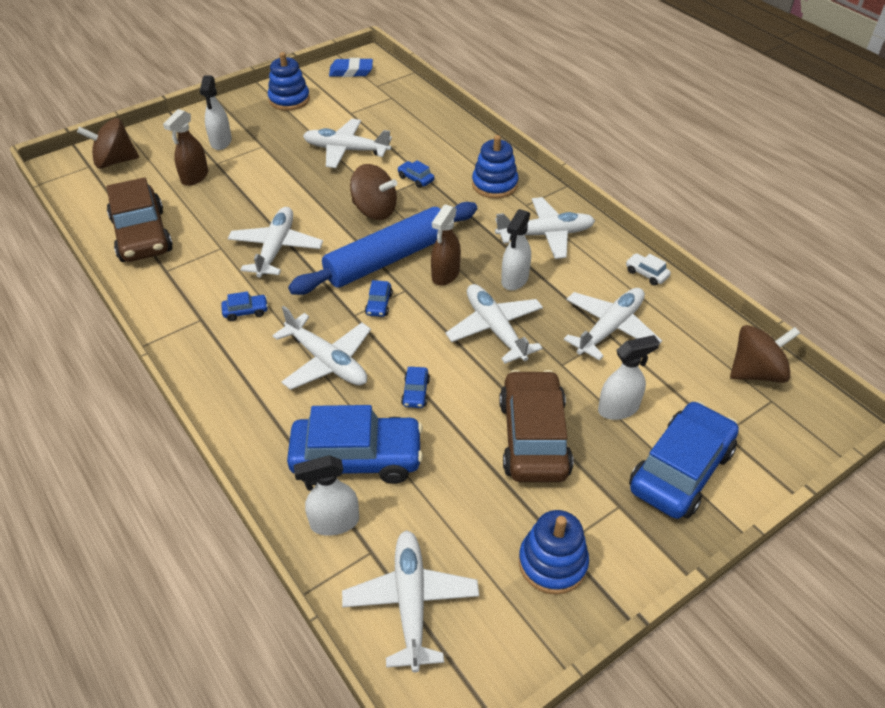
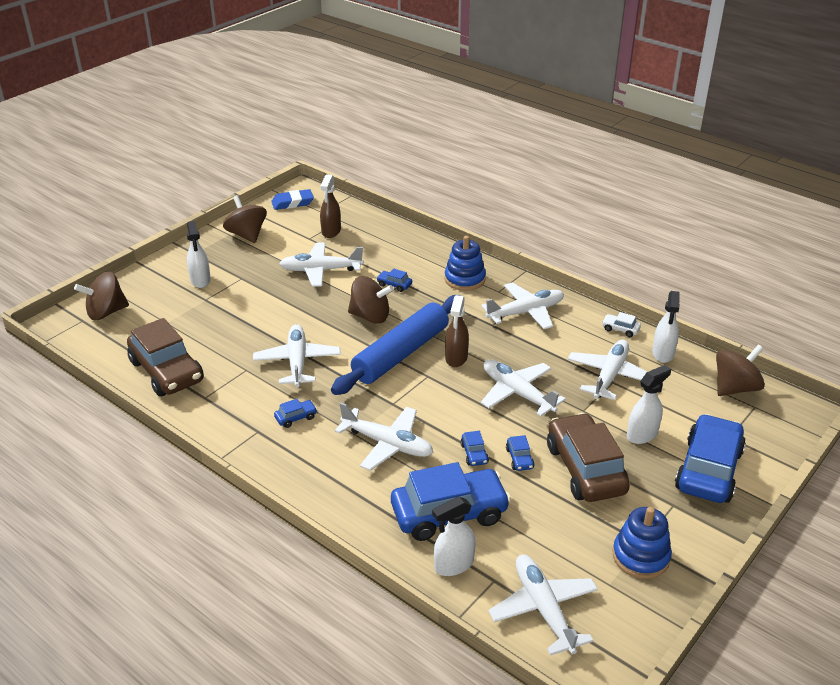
camera: 15 degrees left, 10 degrees down
brown spray bottle [163,109,208,186] -> brown spray bottle moved to [320,174,341,238]
blue stacking toy [268,52,310,111] -> brown spinning top [223,195,267,243]
blue car [365,280,393,317] -> blue car moved to [506,435,535,471]
white spray bottle [501,209,531,291] -> white spray bottle moved to [652,291,680,363]

